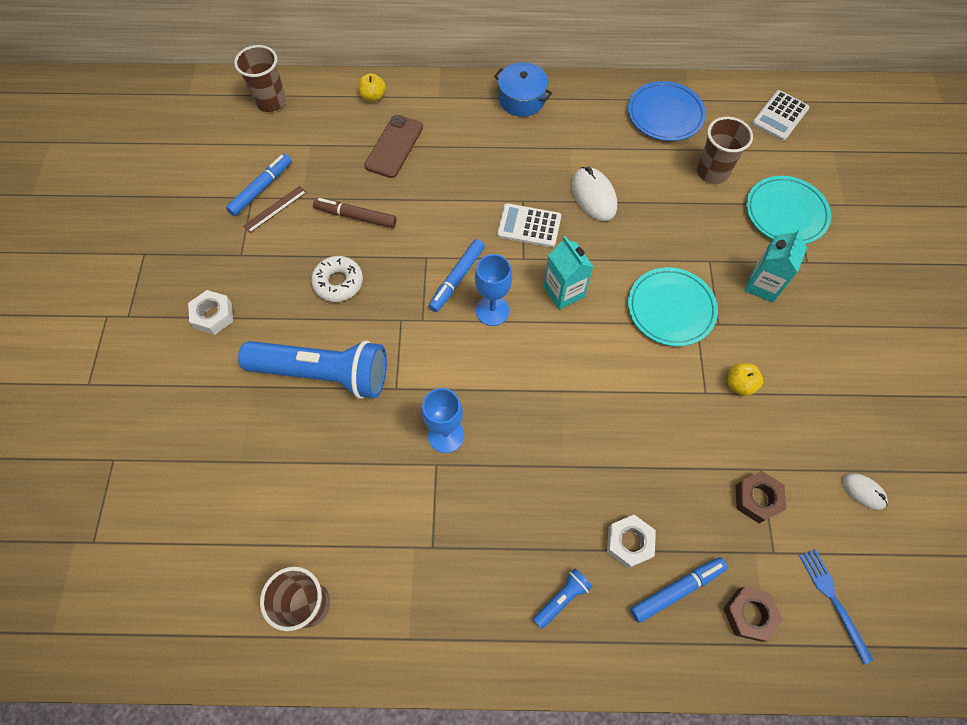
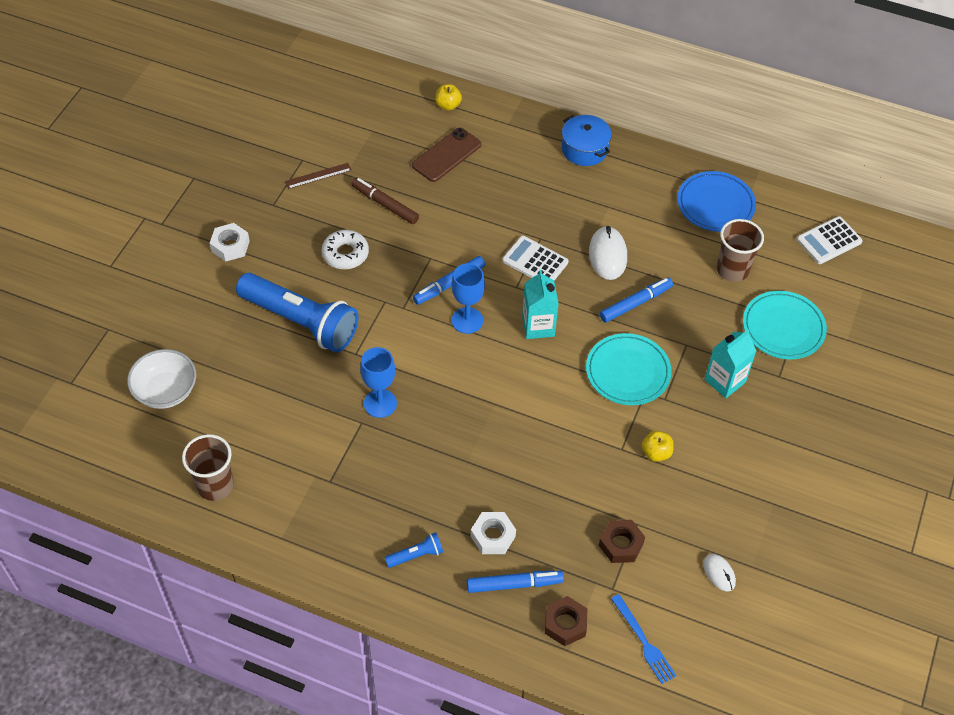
camera: 20 degrees right, 10 degrees down
blue marker [226,154,292,216] -> blue marker moved to [600,277,673,323]
brown cup [234,45,286,112] -> none
blue fork [799,549,873,664] -> blue fork turned 150 degrees clockwise [611,594,676,684]
none -> white bowl [127,349,196,409]

